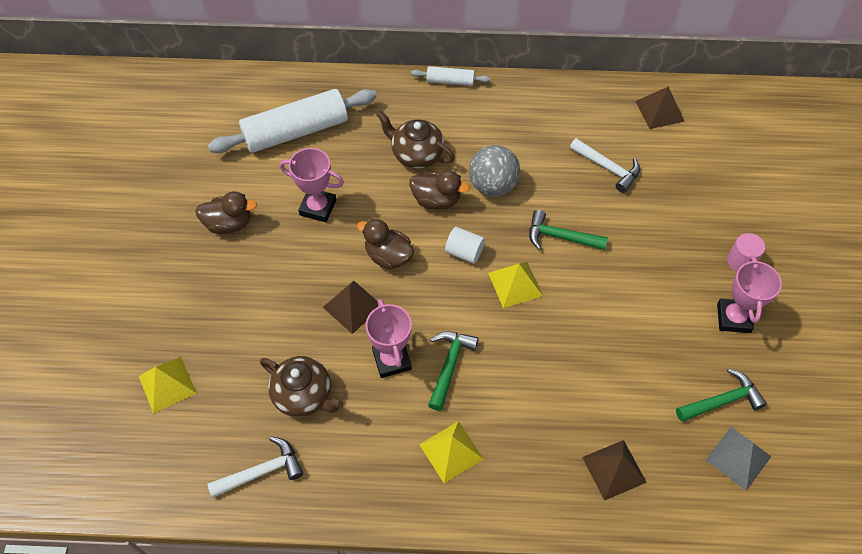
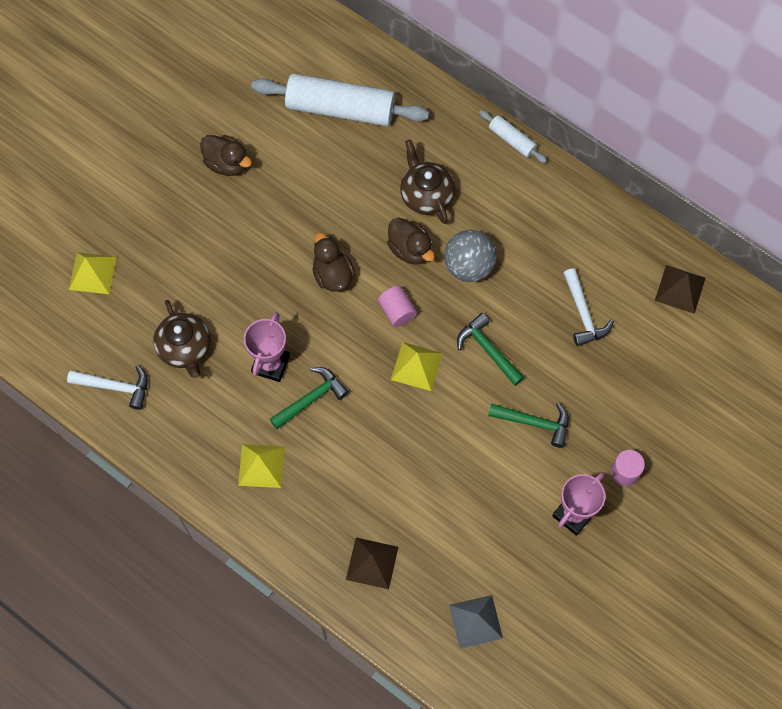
camera: 35 degrees right, 10 degrees up
pink trophy [280,148,344,222] -> none
brown pyramid [323,280,378,334] -> none
white cylinder [445,227,485,264] -> pink cylinder [378,286,417,327]
green hammer [676,368,767,422] -> green hammer moved to [488,402,569,448]

